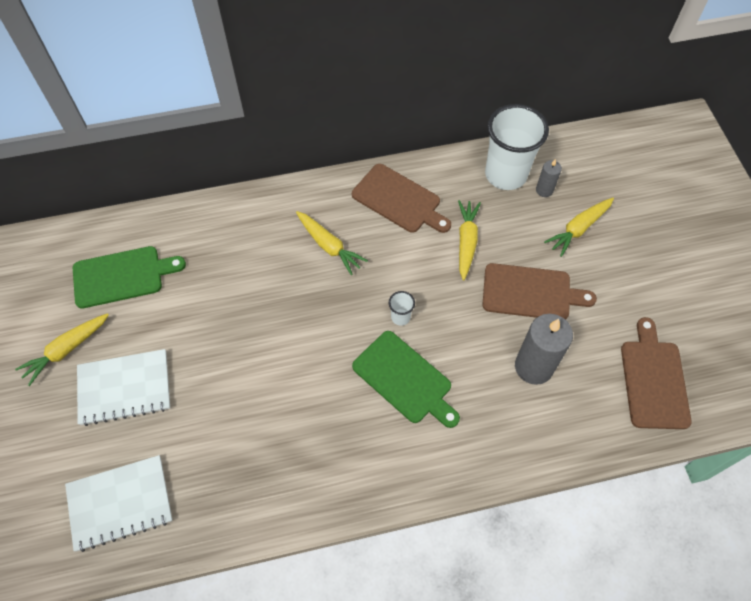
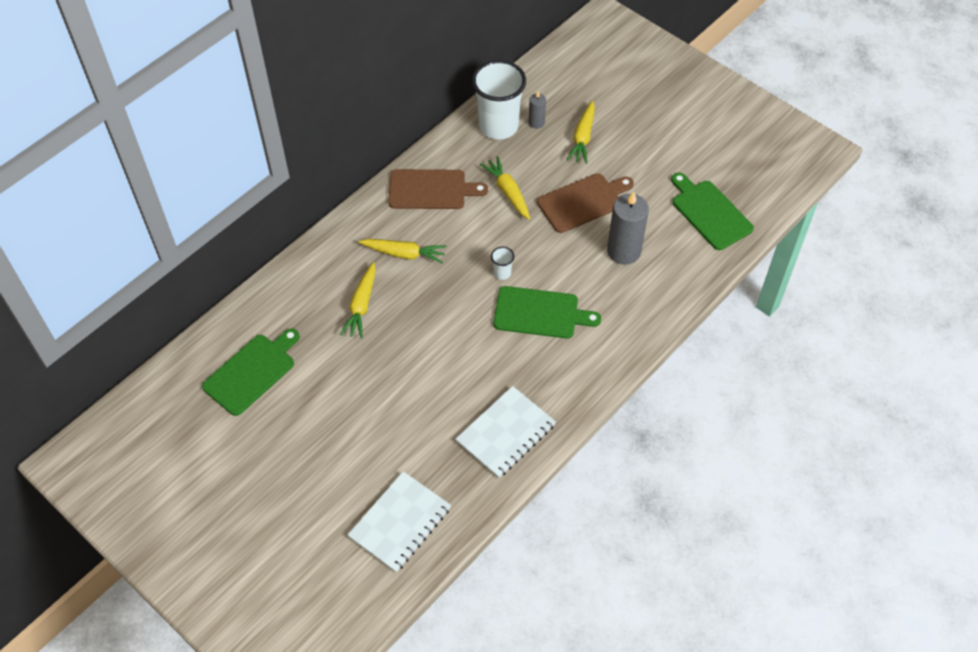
camera: 35 degrees left, 5 degrees down
yellow carrot [15,313,109,386] -> yellow carrot moved to [340,262,376,338]
white notebook [77,349,170,426] -> white notebook moved to [455,386,556,478]
brown cutting board [621,317,692,429] -> green cutting board [671,173,754,250]

